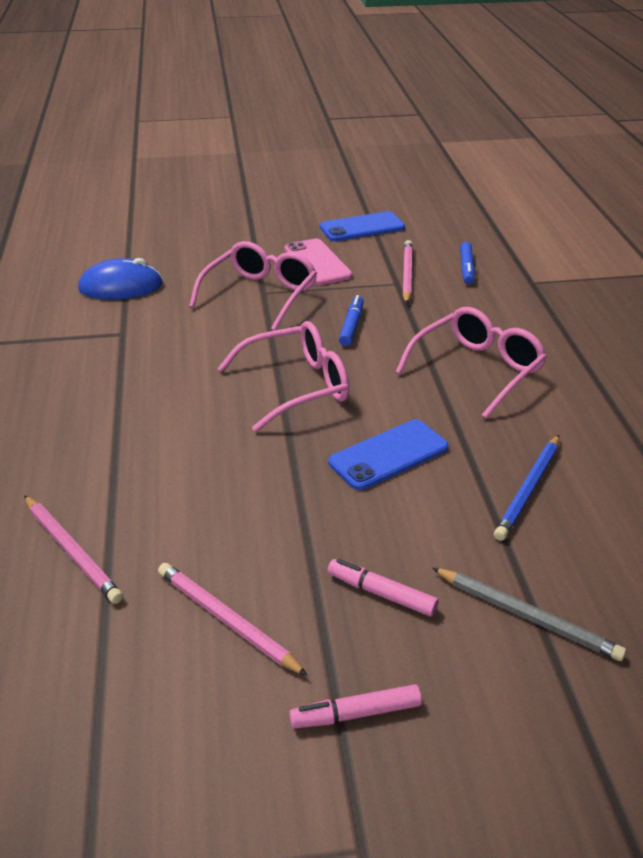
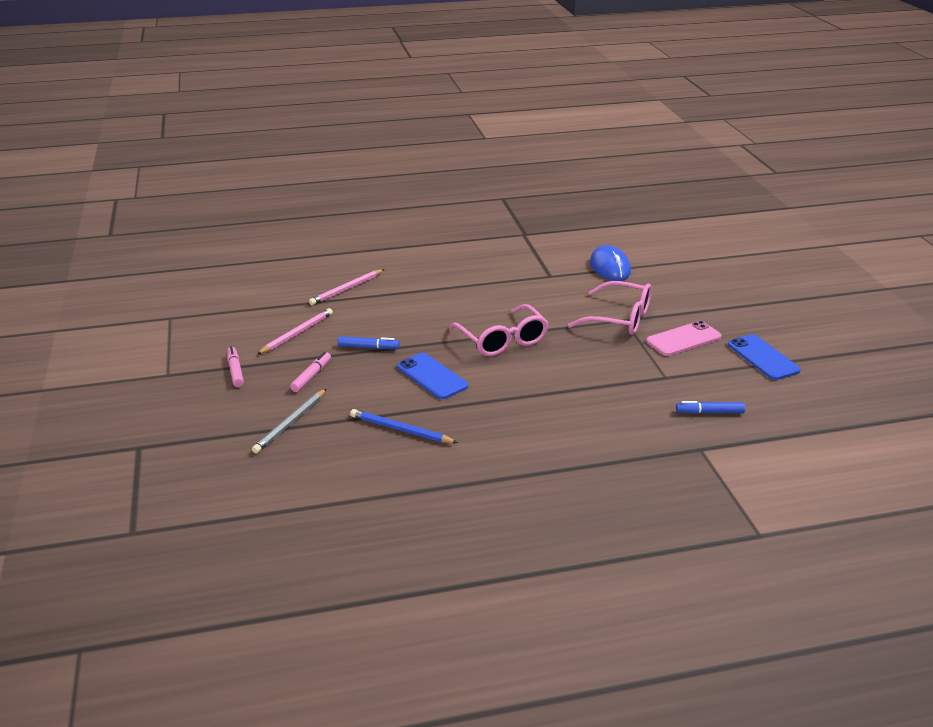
camera: 85 degrees right, 5 degrees down
blue marker [339,295,364,346] -> blue marker moved to [338,336,399,349]
pink glasses [395,307,547,419] -> none
pink pencil [403,240,413,304] -> none

